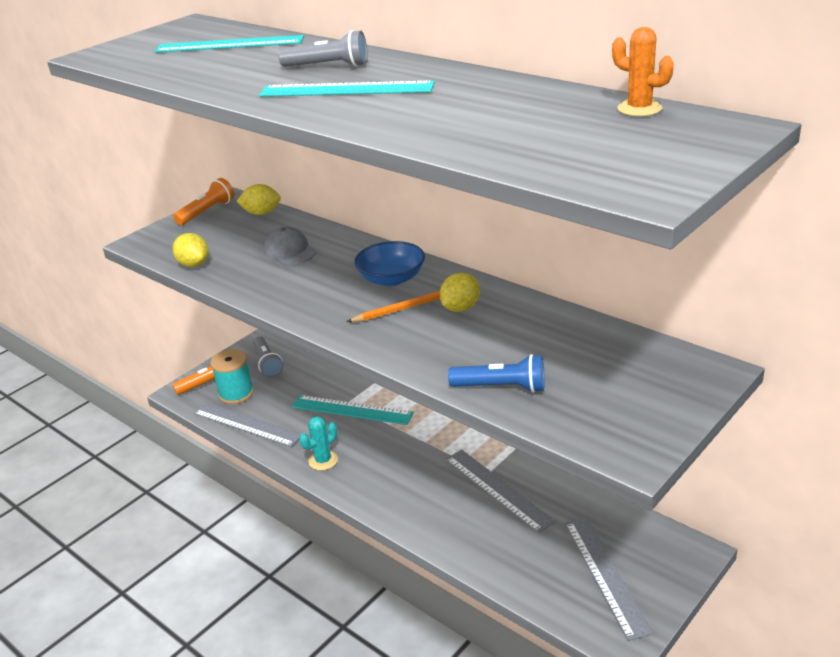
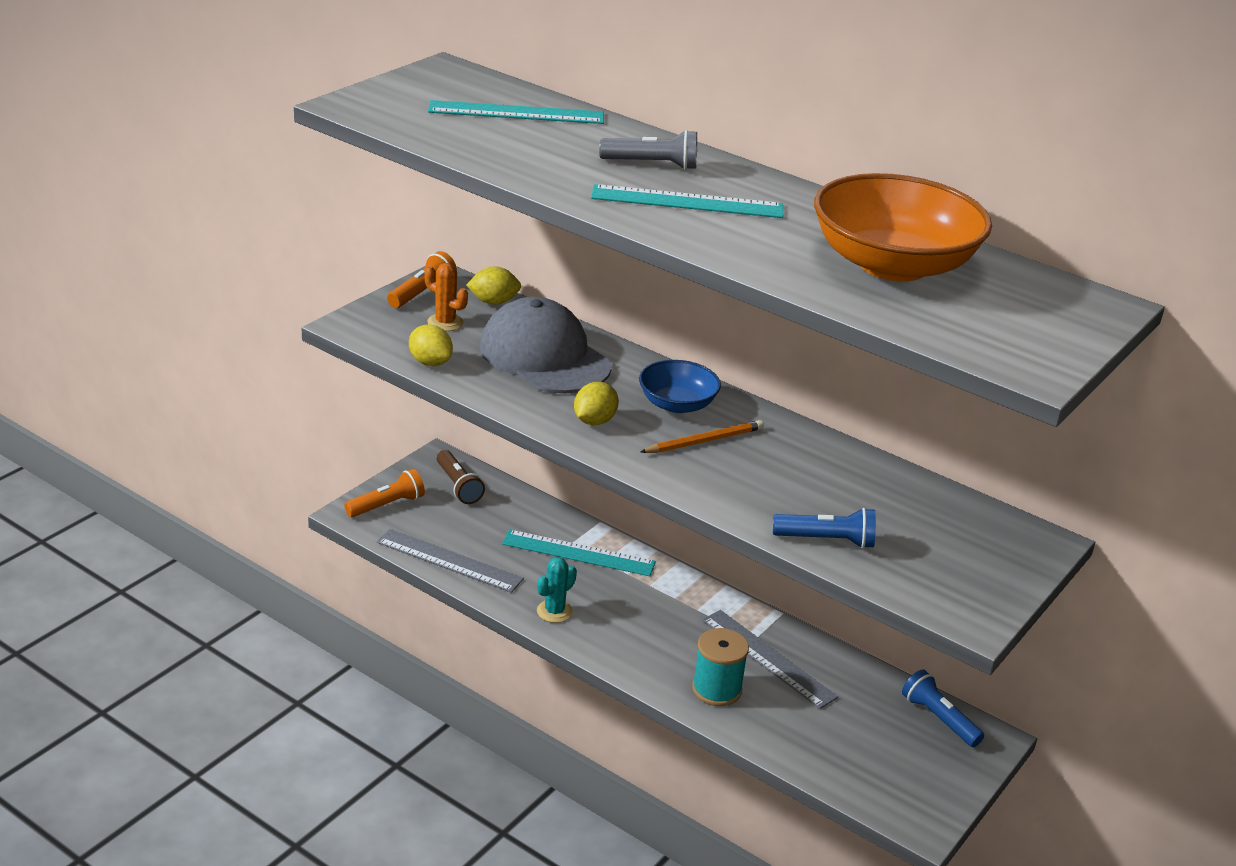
camera: 10 degrees left, 0 degrees up
turquoise spool [210,349,254,404] -> turquoise spool moved to [692,628,749,706]
grey flashlight [253,336,283,377] -> brown flashlight [437,450,485,504]
grey cap [264,227,316,265] -> grey cap [480,297,612,394], size x2.00
yellow lemon [440,273,480,312] -> yellow lemon moved to [574,382,619,425]
grey ruler [565,518,653,641] -> none
orange cactus [612,27,674,117] -> orange cactus moved to [425,263,468,331]
none -> orange bowl [814,173,992,282]
none -> blue flashlight [902,669,984,747]

